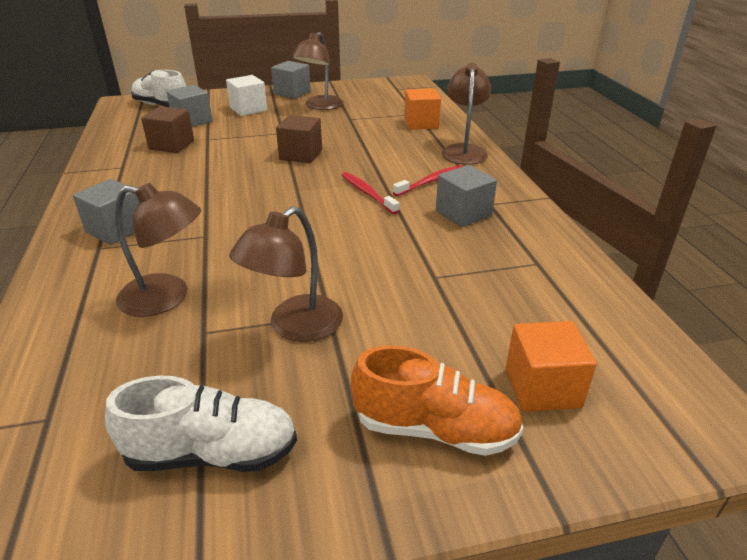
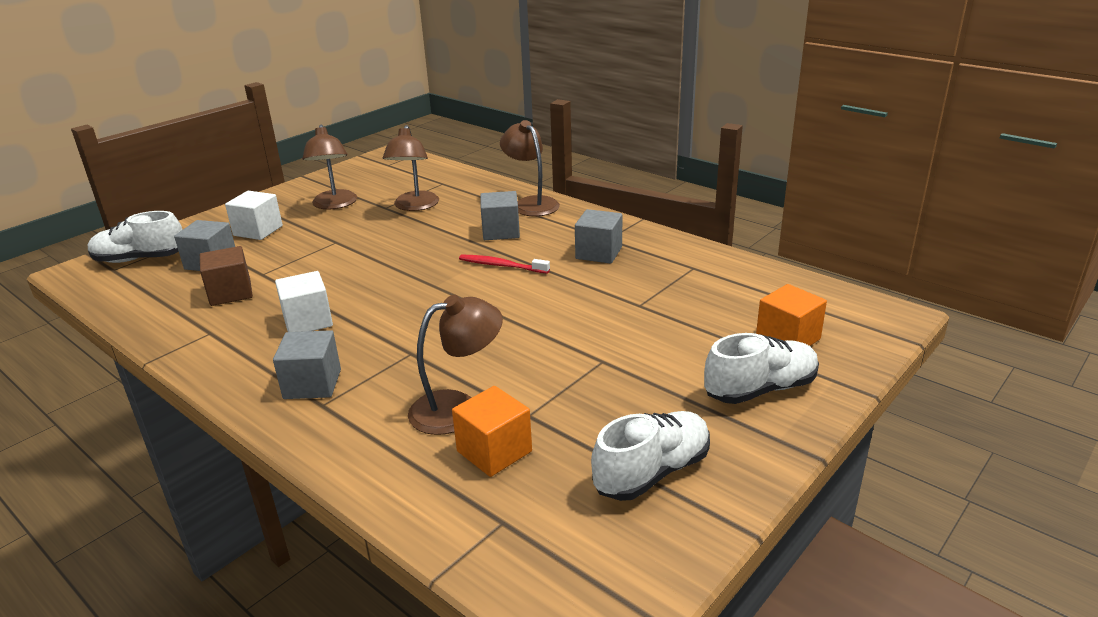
camera: 35 degrees left, 5 degrees down
brown lamp [229,206,343,342] -> brown lamp moved to [383,125,439,211]
grey cube [271,61,311,99] -> grey cube moved to [480,191,520,240]
brown cube [276,115,322,163] -> none
orange shoe [351,345,524,456] -> white shoe [704,333,819,404]
red toothbrush [393,165,463,196] -> none
orange cube [404,88,441,130] -> orange cube moved to [452,386,532,477]
none -> white cube [275,271,333,332]

